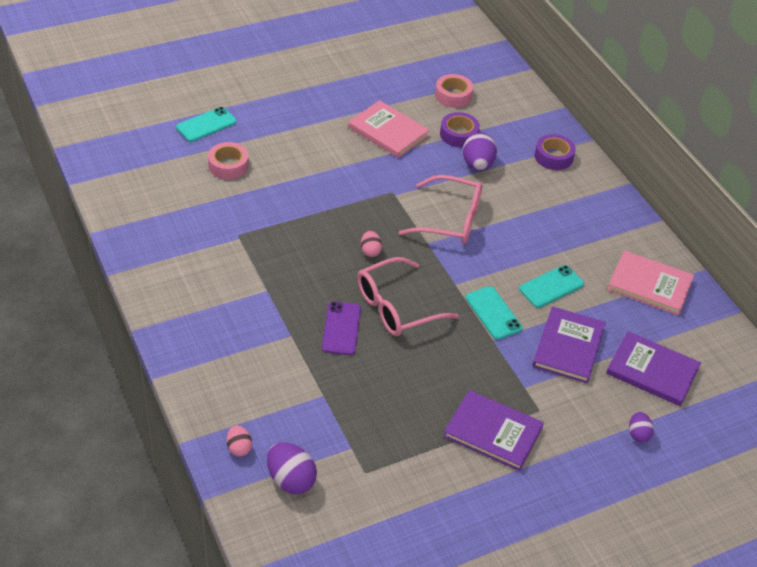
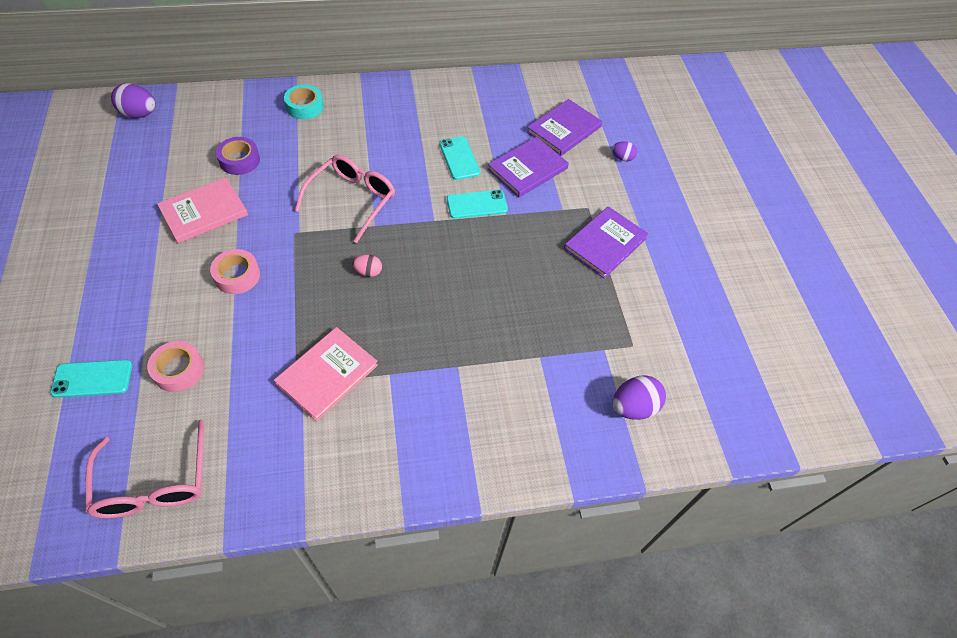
camera: 75 degrees left, 10 degrees up
turquoise phone [176,107,237,142] -> turquoise phone turned 75 degrees counterclockwise [50,360,132,398]
pink egg [227,425,252,457] -> none
purple phone [322,302,361,355] -> none
pink glasses [357,257,459,336] -> pink glasses moved to [85,419,204,518]
pink tape [435,74,473,108] -> pink tape moved to [210,249,260,294]
purple egg [463,132,497,171] -> purple egg moved to [111,83,155,118]
purple book [532,307,606,384] -> purple book turned 75 degrees counterclockwise [488,137,569,197]
purple tape [535,134,576,170] -> turquoise tape [284,85,324,120]
pink book [607,251,694,316] -> pink book moved to [274,327,378,421]

